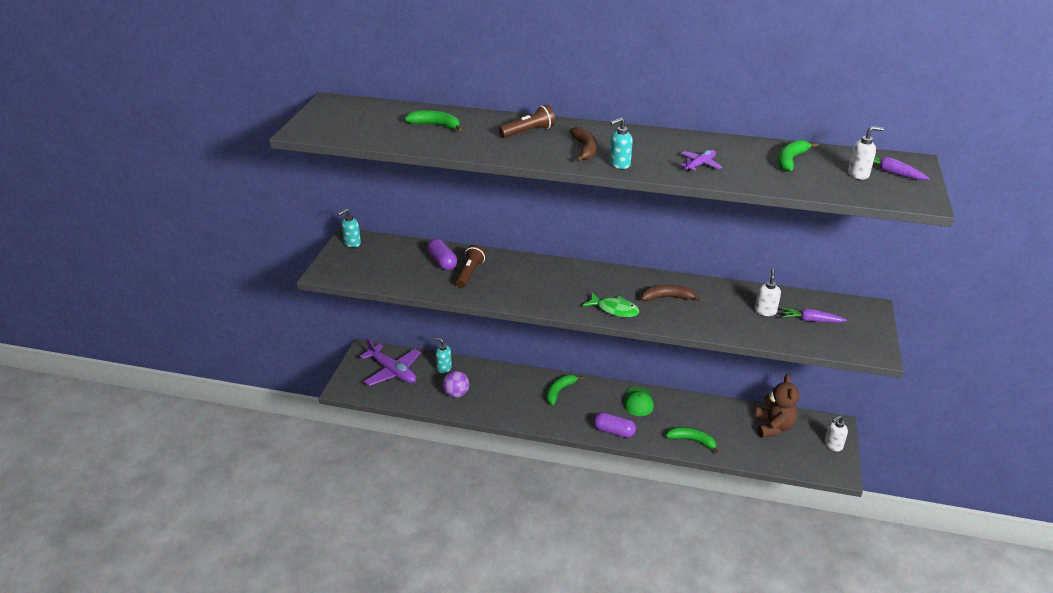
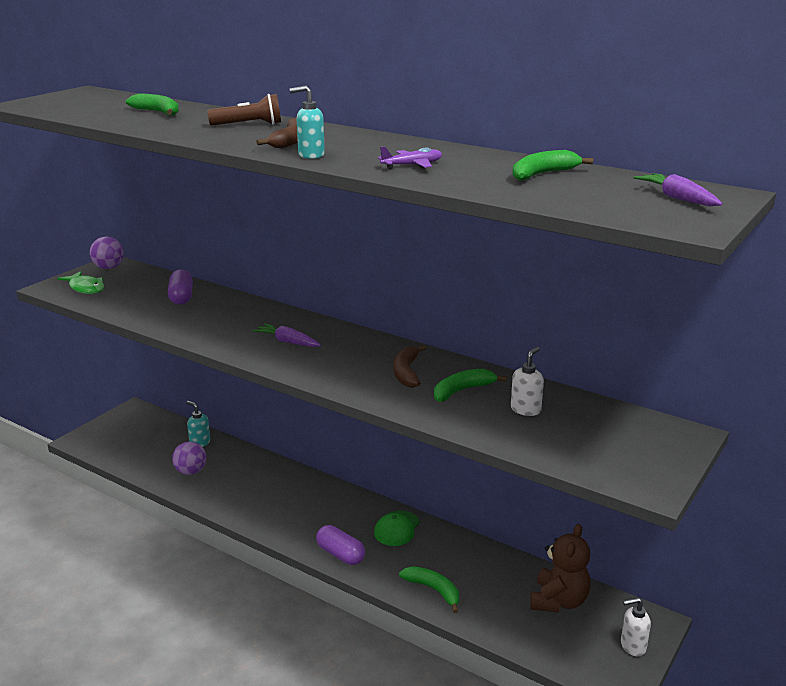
camera: 20 degrees right, 10 degrees down
turquoise soap dispenser [337,209,361,247] -> purple ball [90,237,124,269]
purple plane [360,338,421,386] -> none
brown flashlight [456,245,486,288] -> none
green banana [547,375,584,405] -> green banana moved to [434,369,507,402]
green fish [583,293,640,317] -> green fish moved to [58,271,104,294]
brown banana [641,285,701,301] -> brown banana turned 105 degrees counterclockwise [393,345,426,388]
purple carrot [781,308,847,323] -> purple carrot moved to [253,323,321,347]
white soap dispenser [848,126,884,179] -> none

